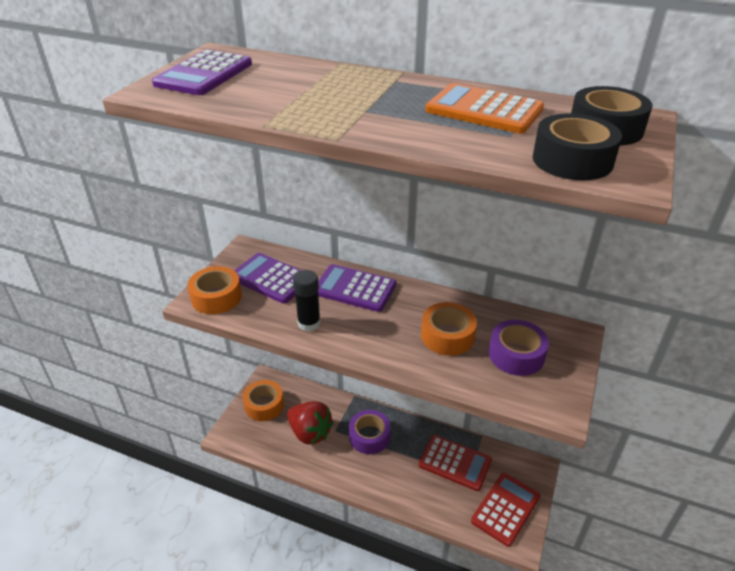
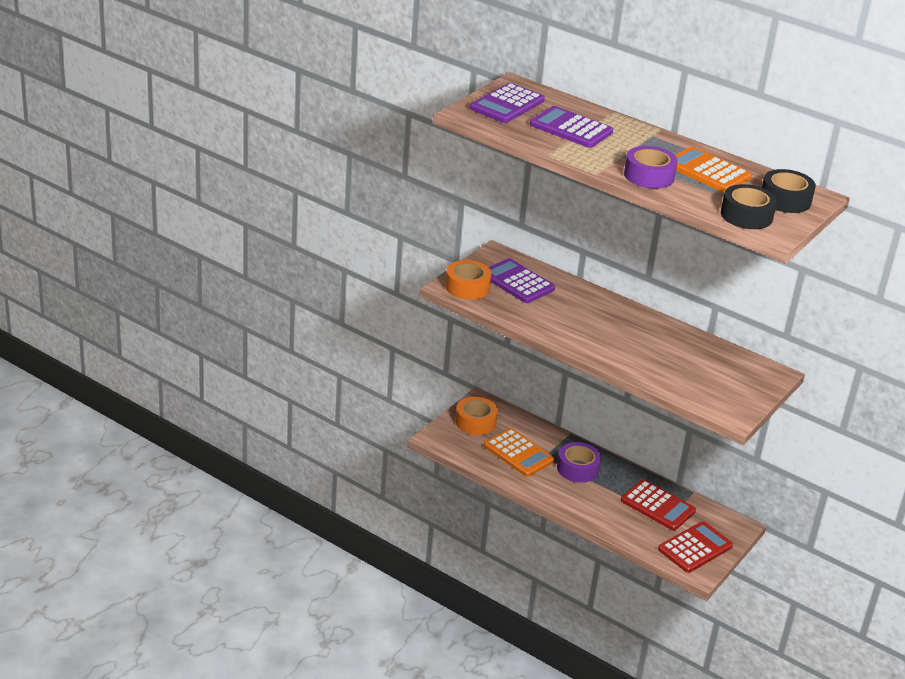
camera: 10 degrees right, 5 degrees down
red strawberry [287,401,334,445] -> orange calculator [484,428,554,477]
black glue stick [293,270,321,331] -> none
purple calculator [318,264,396,312] -> purple calculator moved to [530,106,613,148]
orange tape [421,302,477,356] -> none
purple tape [489,320,549,376] -> purple tape moved to [624,146,678,189]

